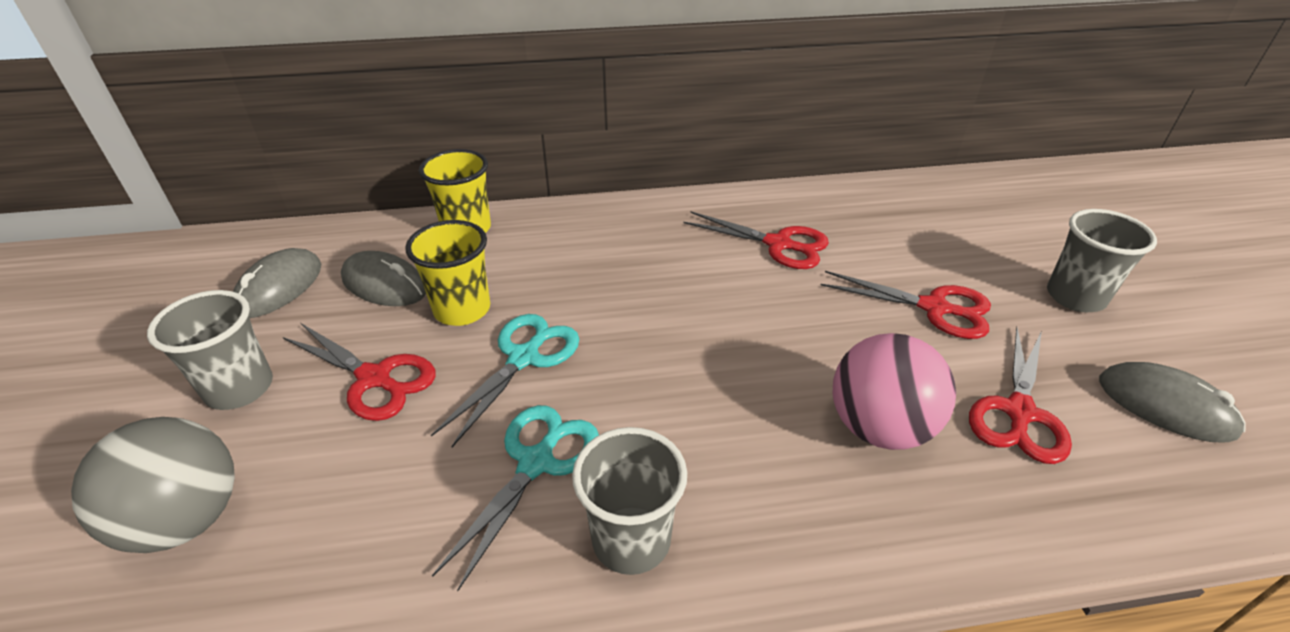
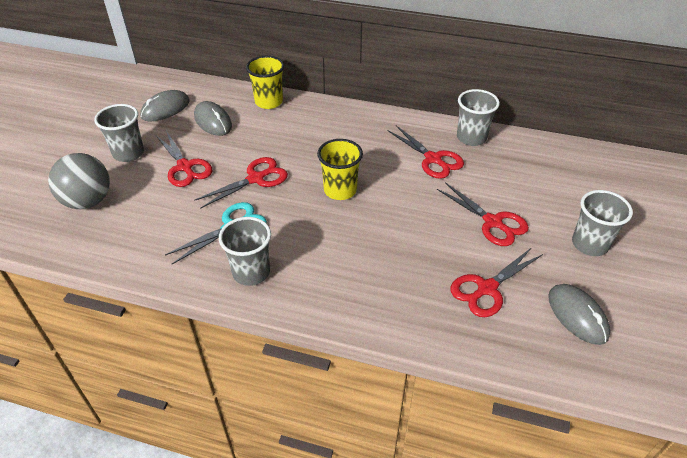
camera: 25 degrees right, 5 degrees up
yellow cup [405,220,490,326] -> yellow cup moved to [317,139,363,200]
turquoise scissors [431,314,579,447] -> red scissors [194,157,288,209]
pink ball [833,333,956,450] -> none
none -> grey cup [457,89,500,146]

